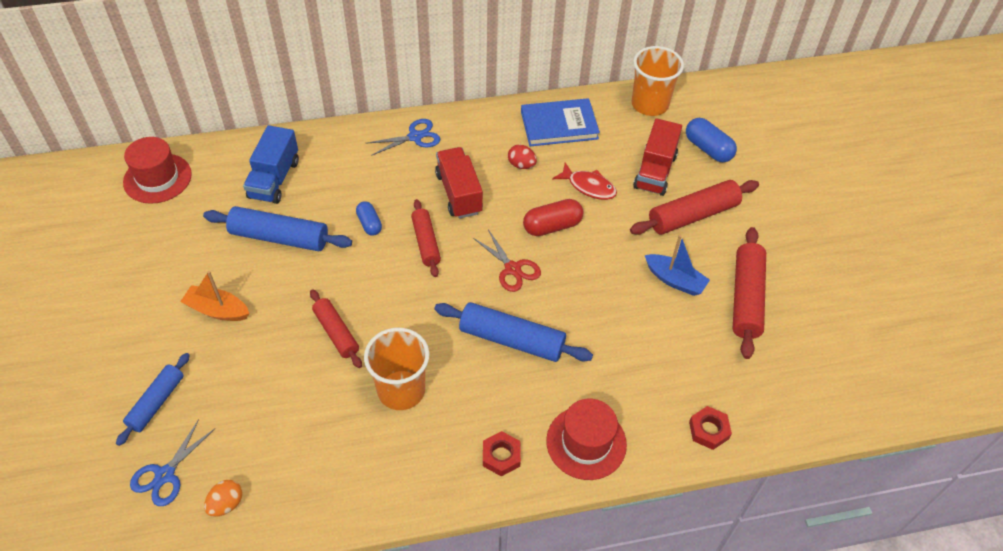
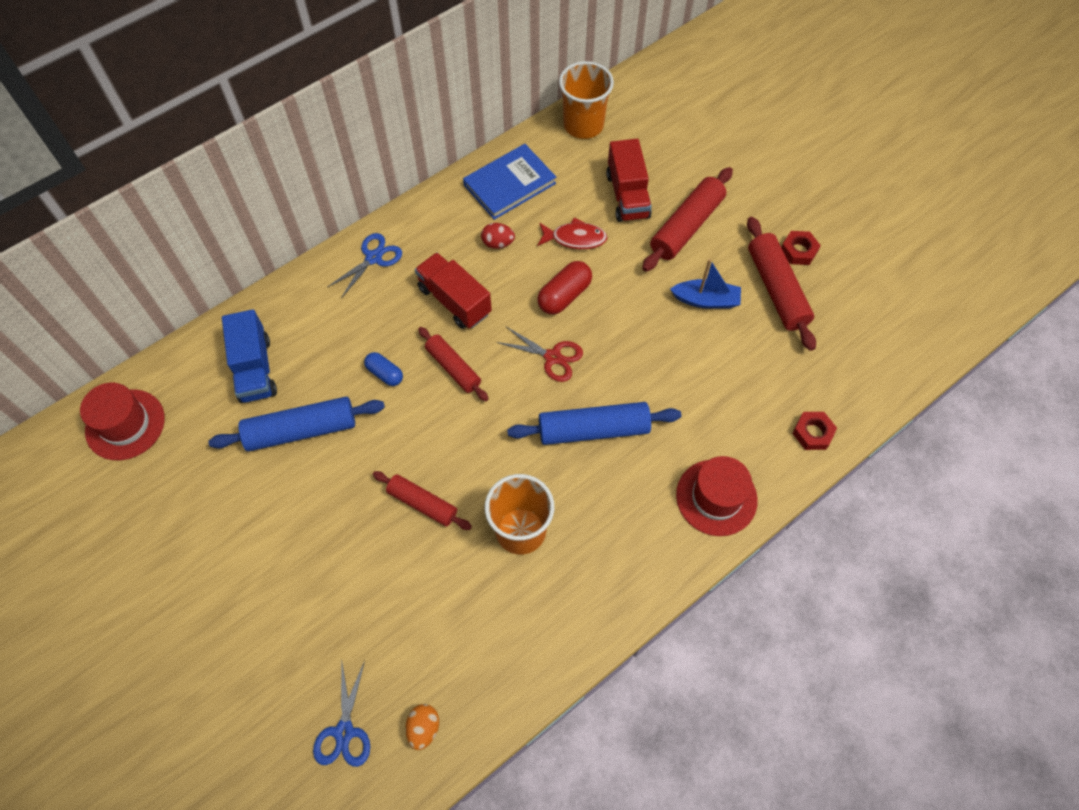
camera: 25 degrees left, 10 degrees up
blue rolling pin [116,353,190,446] -> none
orange boat [180,271,249,321] -> none
red nut [483,431,521,477] -> red nut moved to [781,231,821,265]
blue capsule [686,118,737,162] -> none

